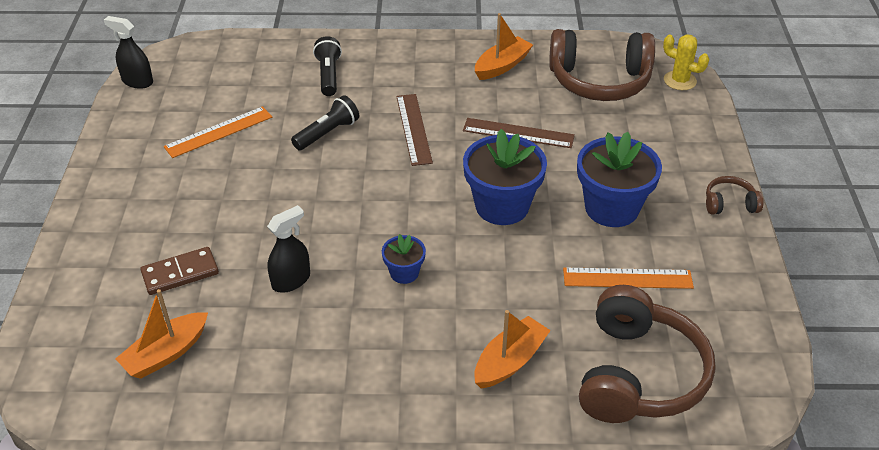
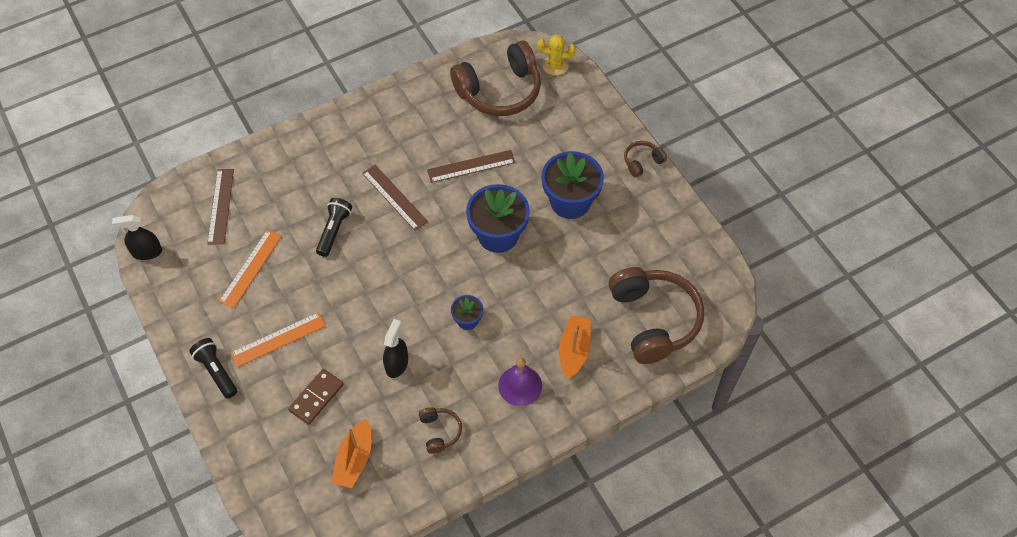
camera: 30 degrees left, 15 degrees up
black flashlight [313,36,342,96] -> black flashlight moved to [189,338,237,399]
orange boat [475,13,533,80] -> none
orange ruler [563,267,694,289] -> orange ruler moved to [231,312,326,367]
none -> brown ruler [207,169,234,244]
none -> brown headphones [419,407,462,454]
none -> purple bell [498,358,542,406]

